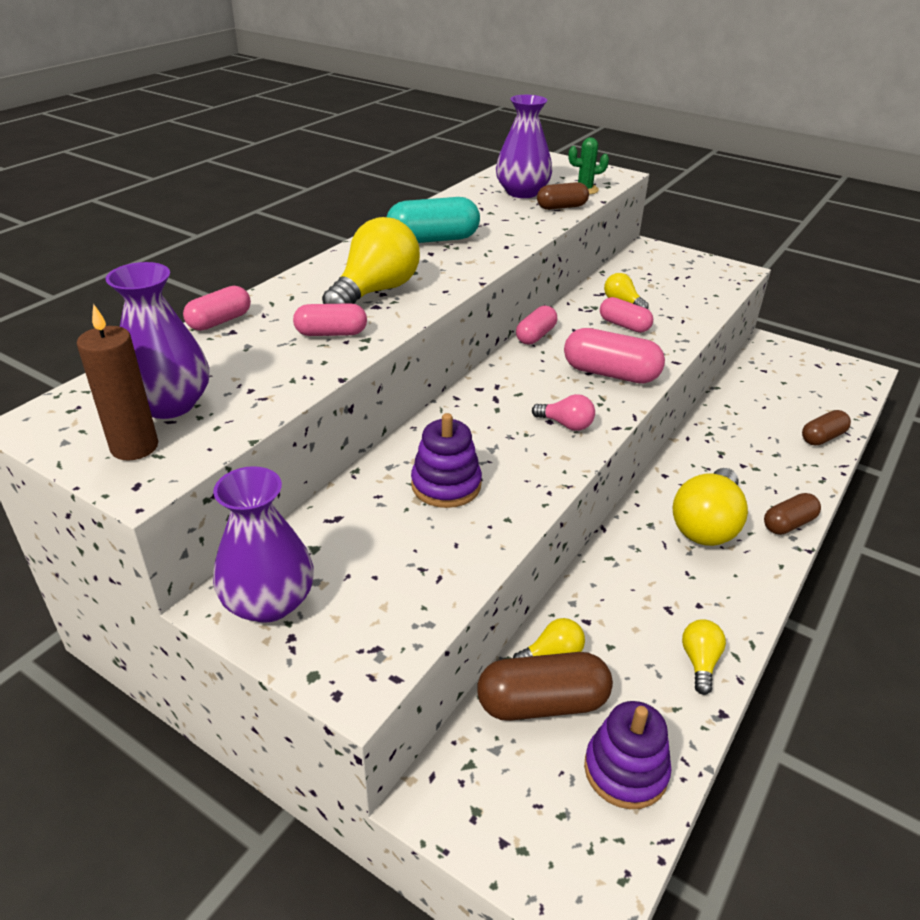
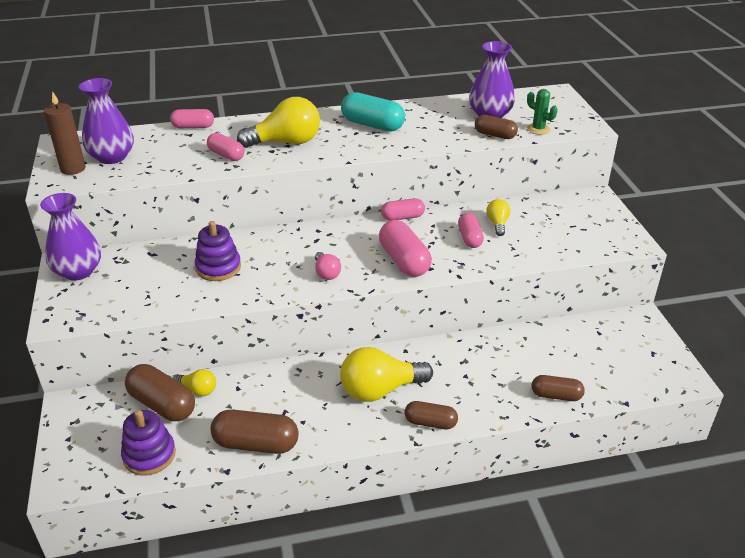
camera: 45 degrees right, 0 degrees up
yellow light bulb [682,619,726,695] -> brown capsule [210,410,299,454]

